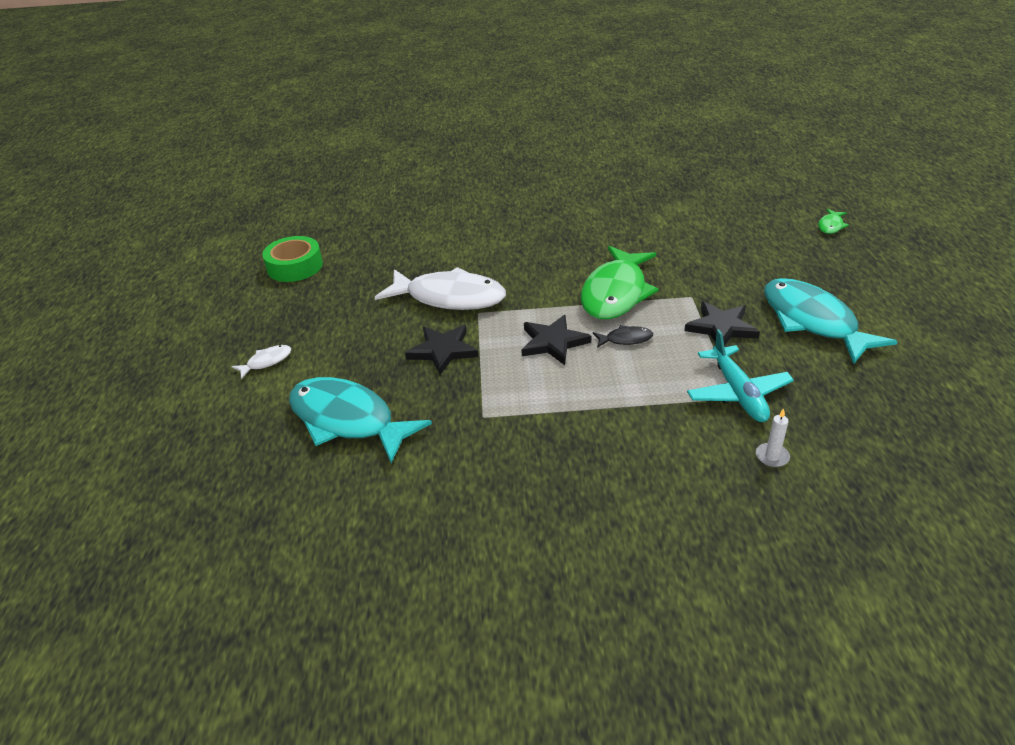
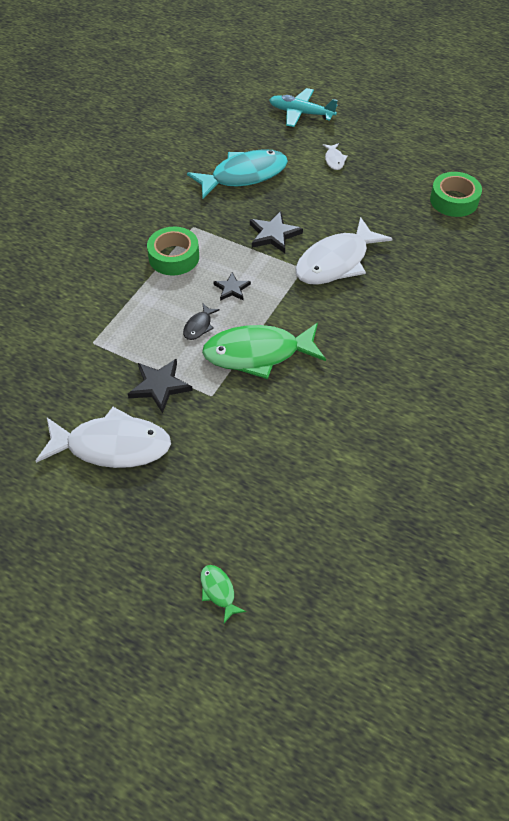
camera: 120 degrees right, 15 degrees up
black star [521,315,591,365] -> black star [214,272,251,301], size x0.64
green fish [581,246,659,319] -> green fish turned 60 degrees counterclockwise [202,323,326,379]
turquoise plane [687,329,794,422] -> turquoise plane moved to [269,88,338,127]
white candle [756,408,790,467] -> none
turquoise fish [764,278,898,364] -> white fish [36,407,171,468]
none -> green tape [147,227,199,275]

